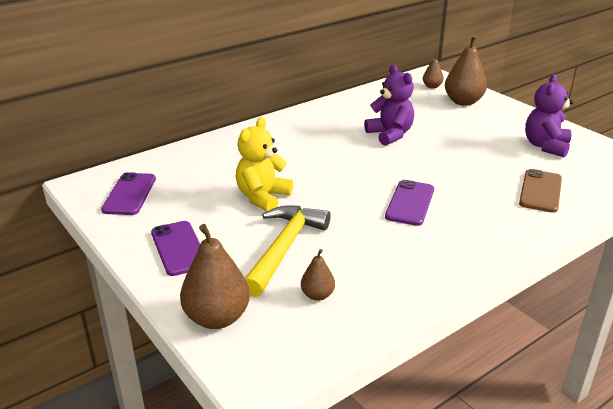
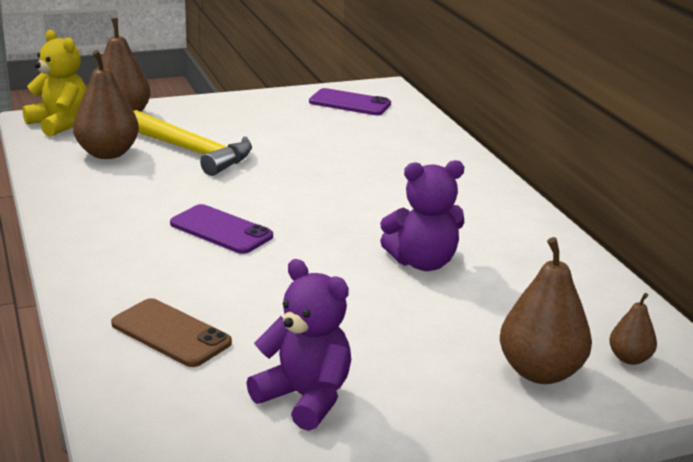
camera: 105 degrees right, 5 degrees down
purple phone [151,221,200,276] -> none
yellow teddy bear [236,117,293,211] -> yellow teddy bear moved to [22,30,86,137]
brown pear [301,249,335,301] -> brown pear [73,50,139,159], size x1.90

